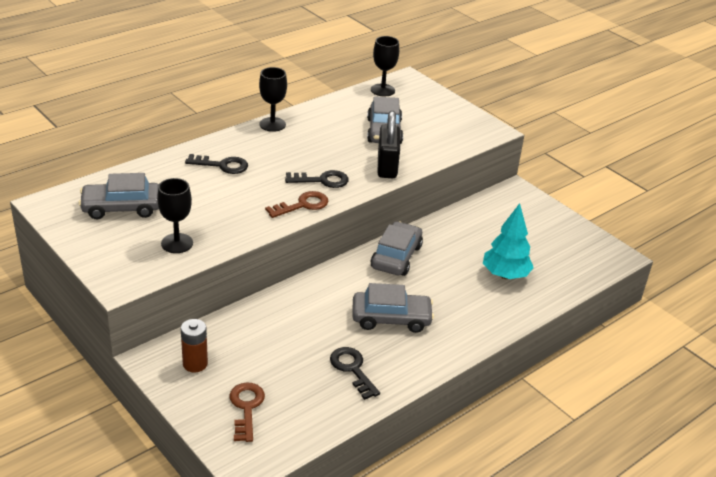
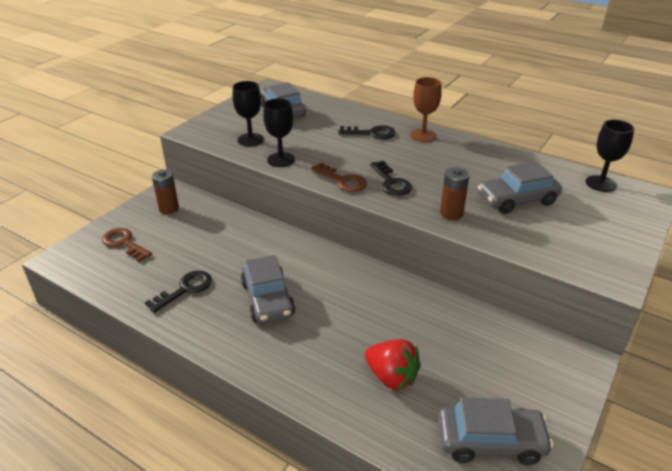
camera: 75 degrees right, 0 degrees up
black key [185,154,248,174] -> black key turned 75 degrees counterclockwise [339,125,396,139]
brown key [229,382,265,442] -> brown key turned 120 degrees counterclockwise [102,228,152,262]
black goblet [259,67,287,132] -> black goblet moved to [263,98,295,167]
grey car [371,221,423,276] -> grey car moved to [438,397,553,465]
black padlock [378,111,400,178] -> brown battery [440,167,470,220]
turquoise tree [483,203,534,279] -> red strawberry [365,339,421,390]
none -> brown goblet [410,77,442,142]

